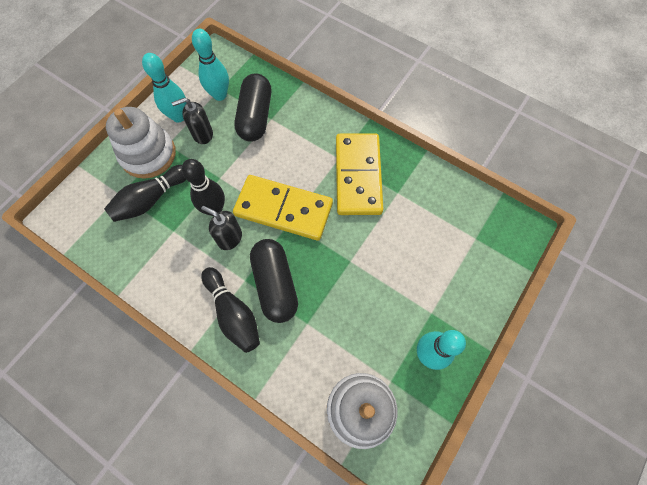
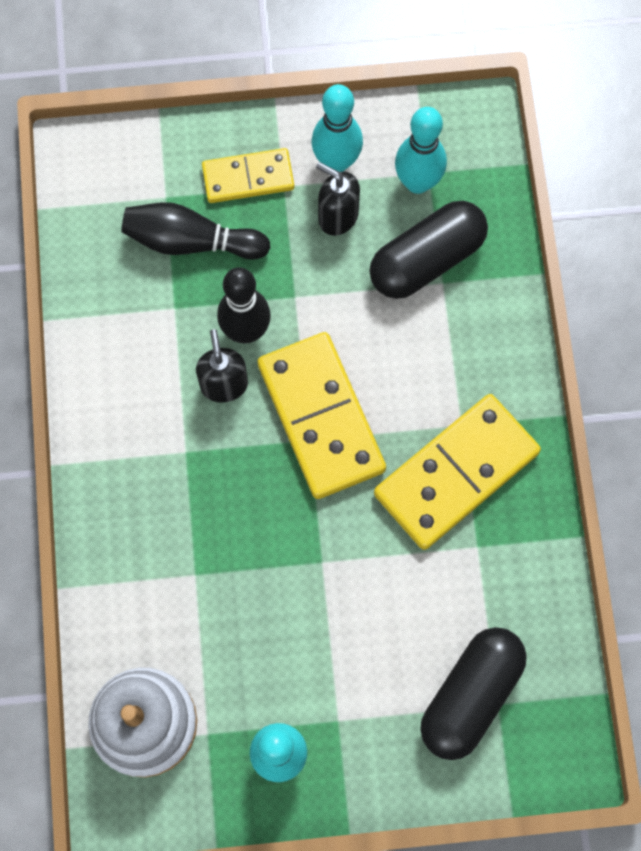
camera: 50 degrees right, 5 degrees up
white stacking toy [106,107,176,179] -> yellow domino [202,148,295,203]
black bowling pin [201,267,260,353] -> none
black capsule [250,239,298,323] -> black capsule moved to [420,627,527,760]

